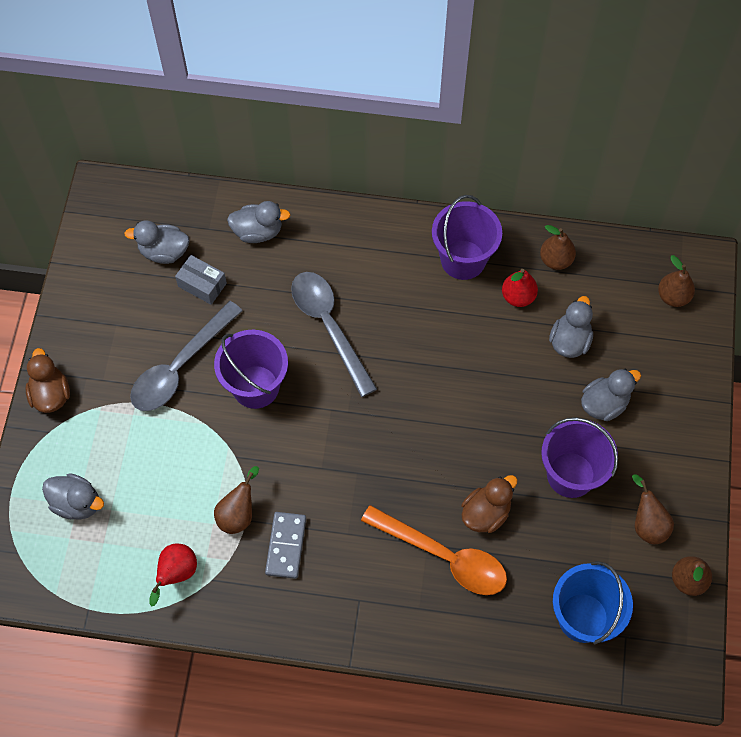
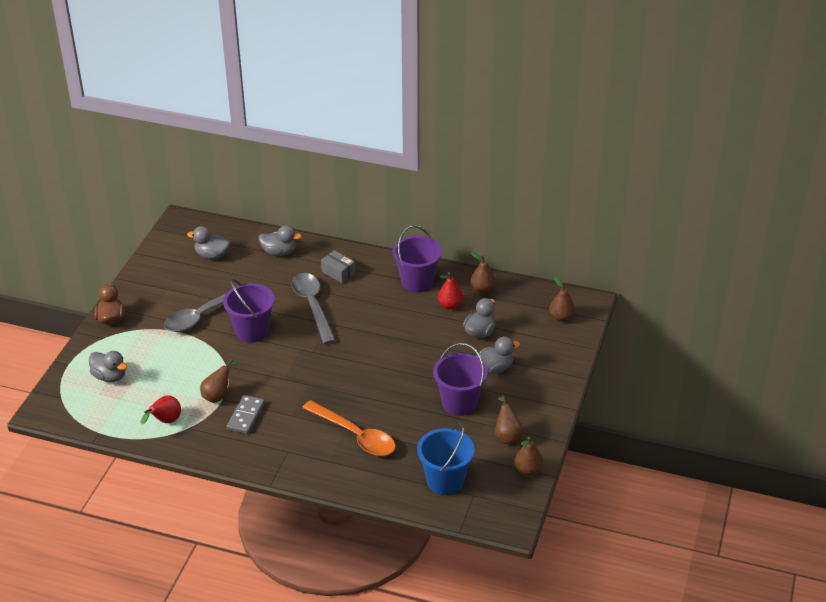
camera: 10 degrees right, 25 degrees down
grey box [175,255,227,305] -> grey box moved to [321,250,356,283]
brown duck [461,475,517,533] -> none

